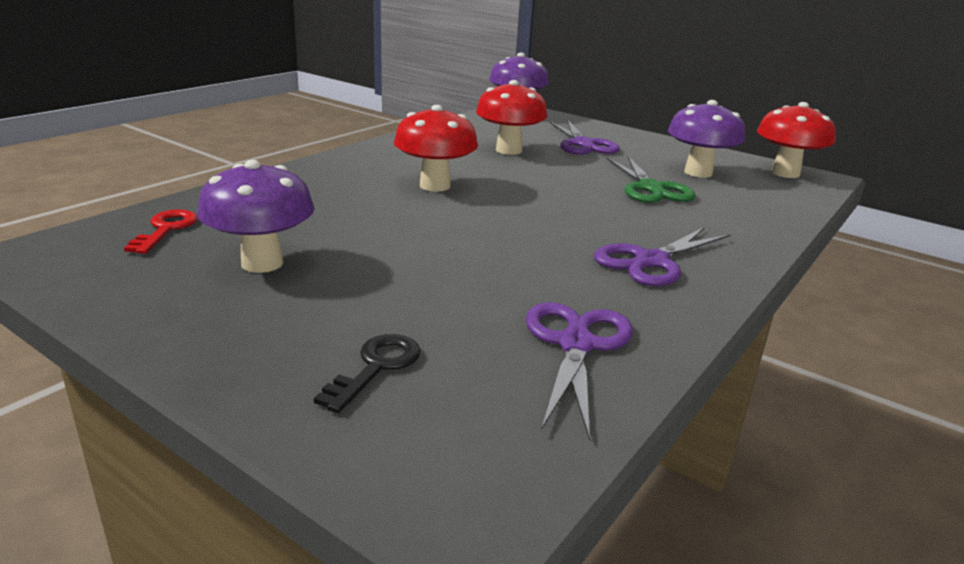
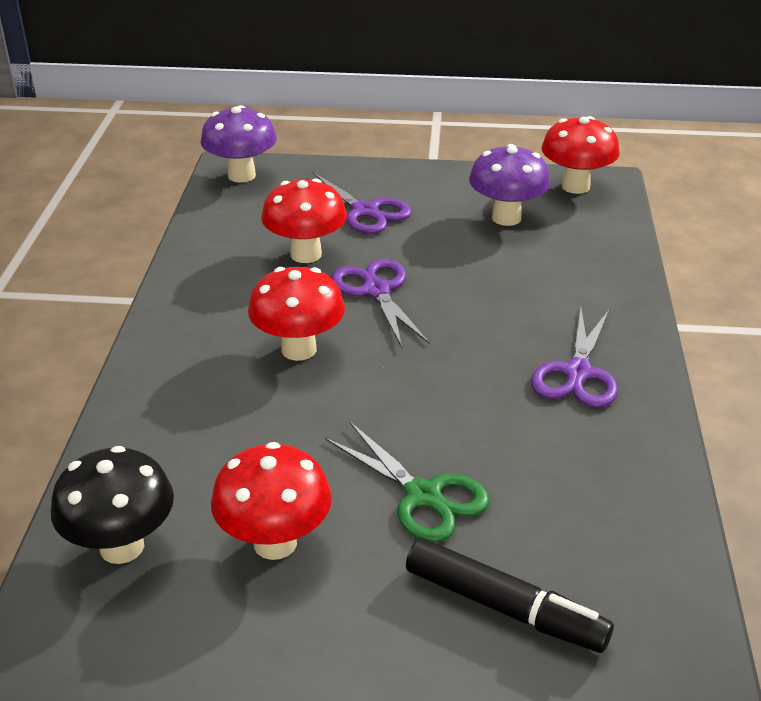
camera: 30 degrees left, 10 degrees up
red key [124,209,197,254] -> black mushroom [51,446,174,564]
purple mushroom [197,160,315,273] -> red mushroom [211,442,332,560]
black key [314,334,421,413] -> black marker [406,538,614,653]
purple scissors [526,302,633,441] -> purple scissors moved to [331,259,430,348]
green scissors [606,156,696,203] -> green scissors moved to [325,421,490,542]

